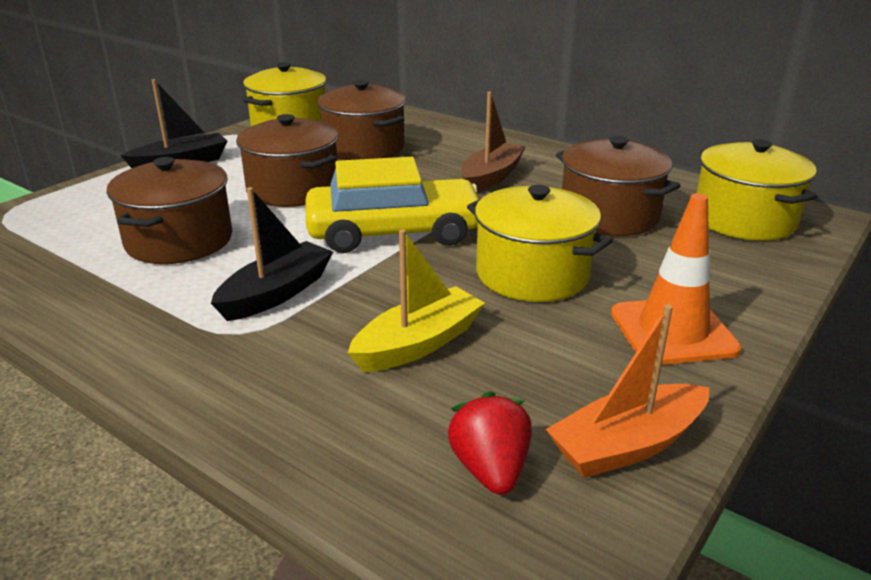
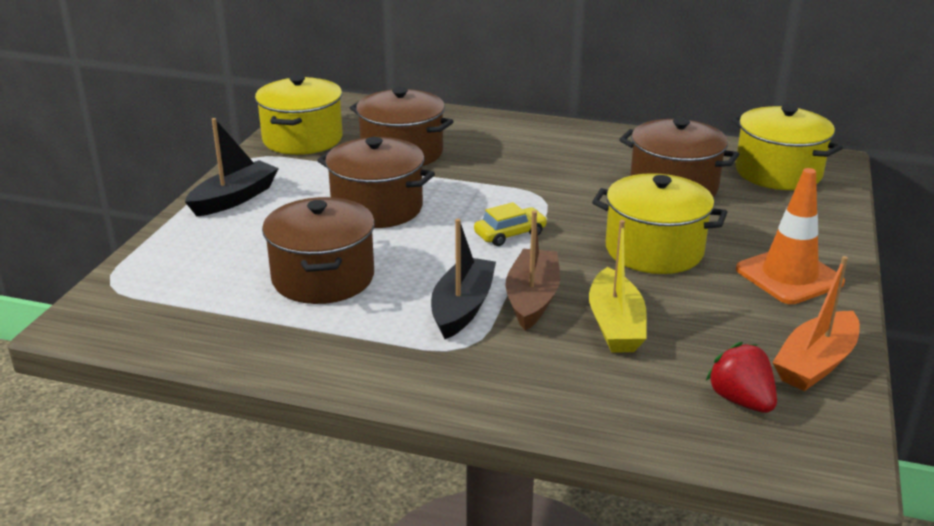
camera: 20 degrees left, 0 degrees up
yellow car [306,157,479,253] -> yellow car [474,202,547,246], size x0.45
yellow boat [348,229,485,372] -> yellow boat turned 150 degrees clockwise [589,220,647,353]
brown boat [461,92,526,192] -> brown boat moved to [506,210,560,330]

